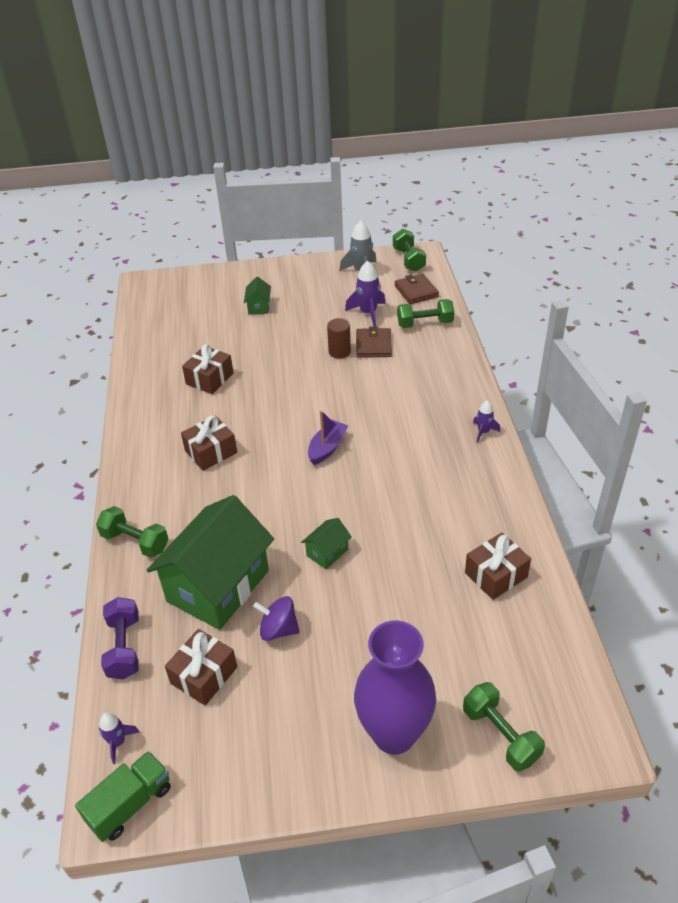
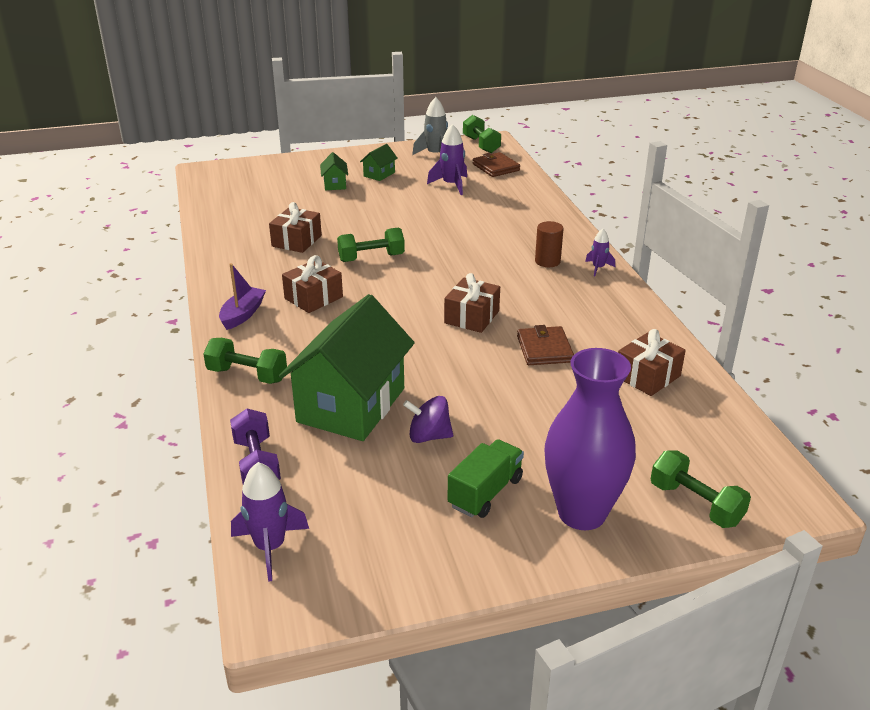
camera: 10 degrees left, 10 degrees down
green truck [75,751,171,842] -> green truck moved to [448,439,524,518]
purple rocket [99,712,139,764] -> purple rocket [231,462,309,582], size x1.69
brown gift [165,629,237,705] -> brown gift moved to [444,273,500,333]
green house [301,518,352,569] -> green house moved to [360,144,398,181]
purple boat [308,410,348,465] -> purple boat moved to [219,263,266,330]
brown cylinder [327,318,351,359] -> brown cylinder moved to [535,221,564,267]
brown wallet [356,326,392,358] -> brown wallet moved to [517,325,574,365]
green dumbbell [397,299,454,328] -> green dumbbell moved to [337,227,405,262]

